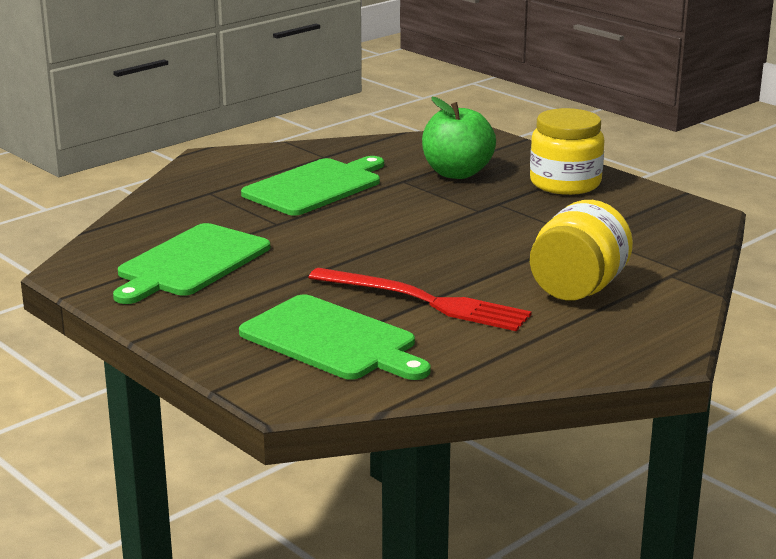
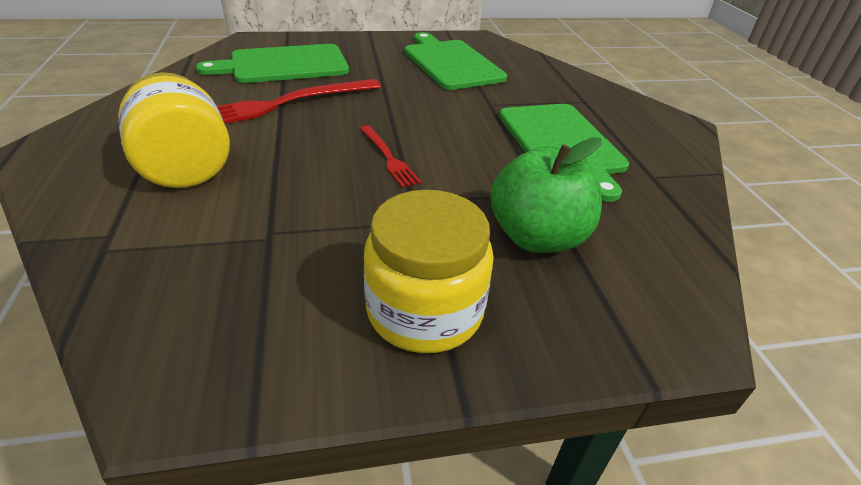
camera: 120 degrees right, 15 degrees up
none -> red fork [360,125,421,188]

